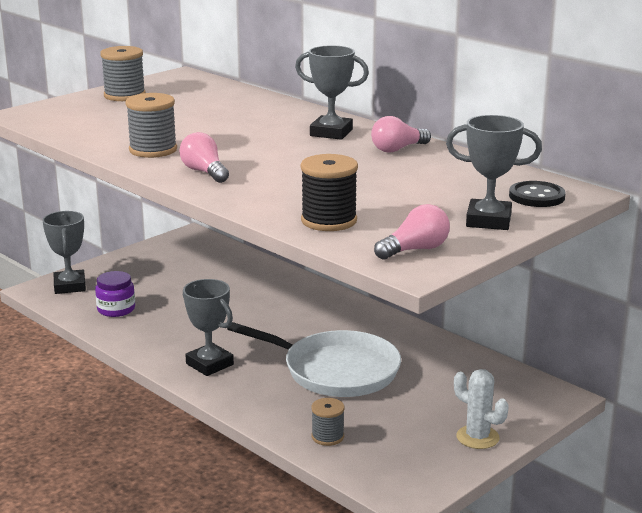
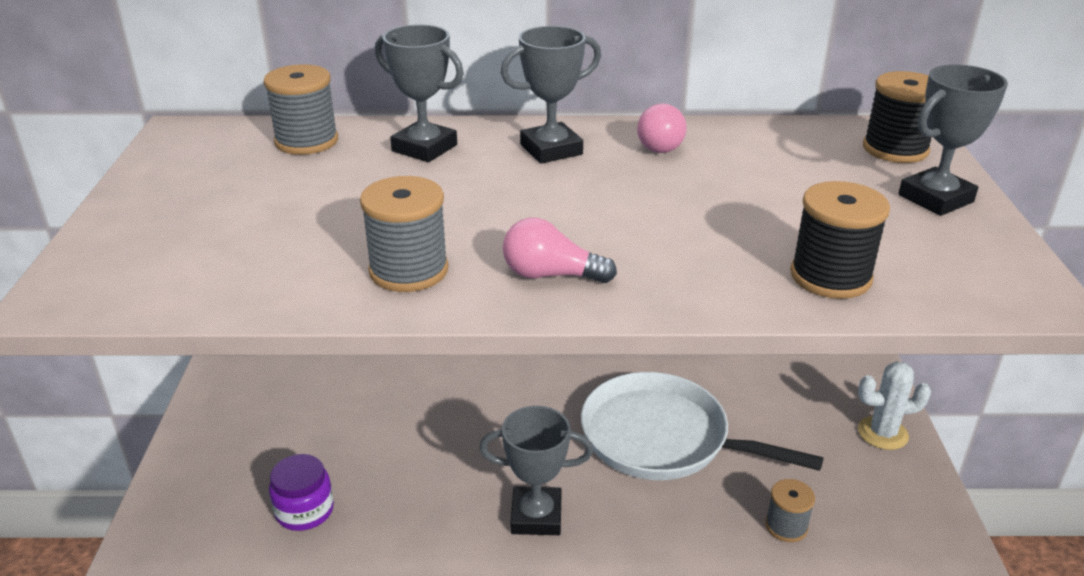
camera: 45 degrees left, 10 degrees up
grey trophy [42,211,86,294] -> grey trophy moved to [375,25,464,162]
grey spool [100,46,146,101] -> grey spool moved to [264,64,338,155]
white pan [227,322,401,397] -> white pan turned 135 degrees counterclockwise [581,372,824,480]
pink light bulb [374,204,450,260] -> none
black button [509,181,566,207] -> black spool [863,71,932,163]

